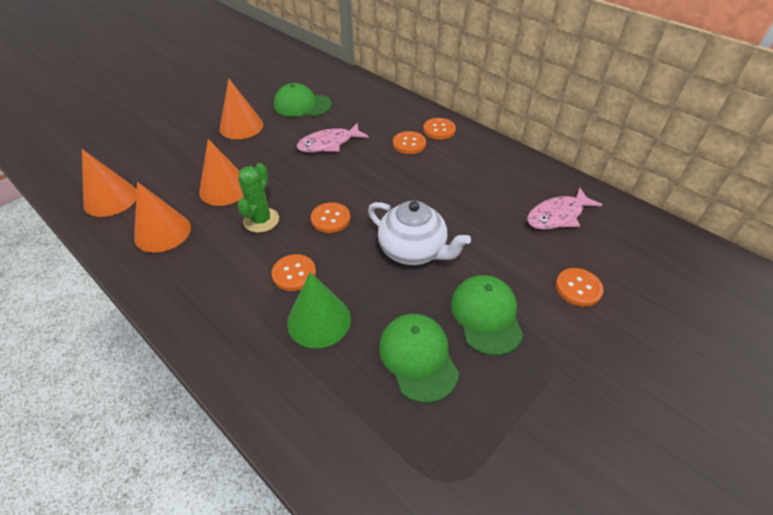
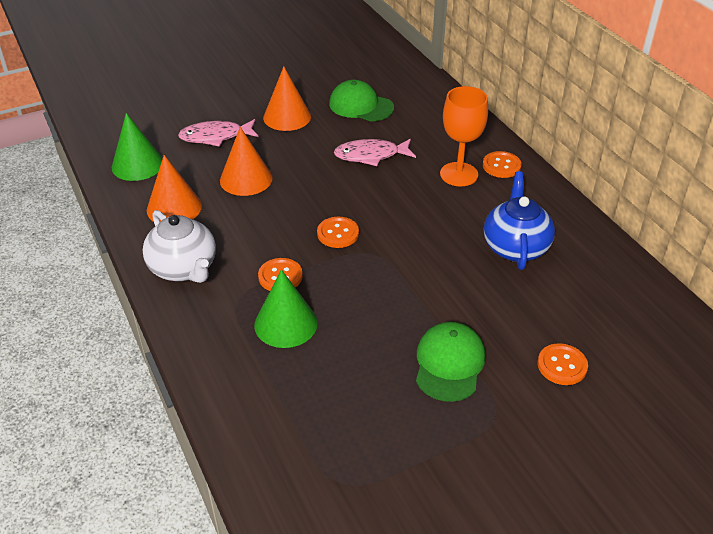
camera: 20 degrees right, 5 degrees down
orange cone [82,149,137,217] -> green cone [112,113,163,181]
green cactus [237,163,279,233] -> none
white teapot [368,201,471,265] -> white teapot moved to [143,210,216,283]
green cap [379,314,459,403] -> none
orange button [393,131,426,154] -> orange goblet [440,86,488,186]
pink fish [527,188,603,230] -> pink fish moved to [178,119,258,147]
none -> blue teapot [484,171,555,270]

